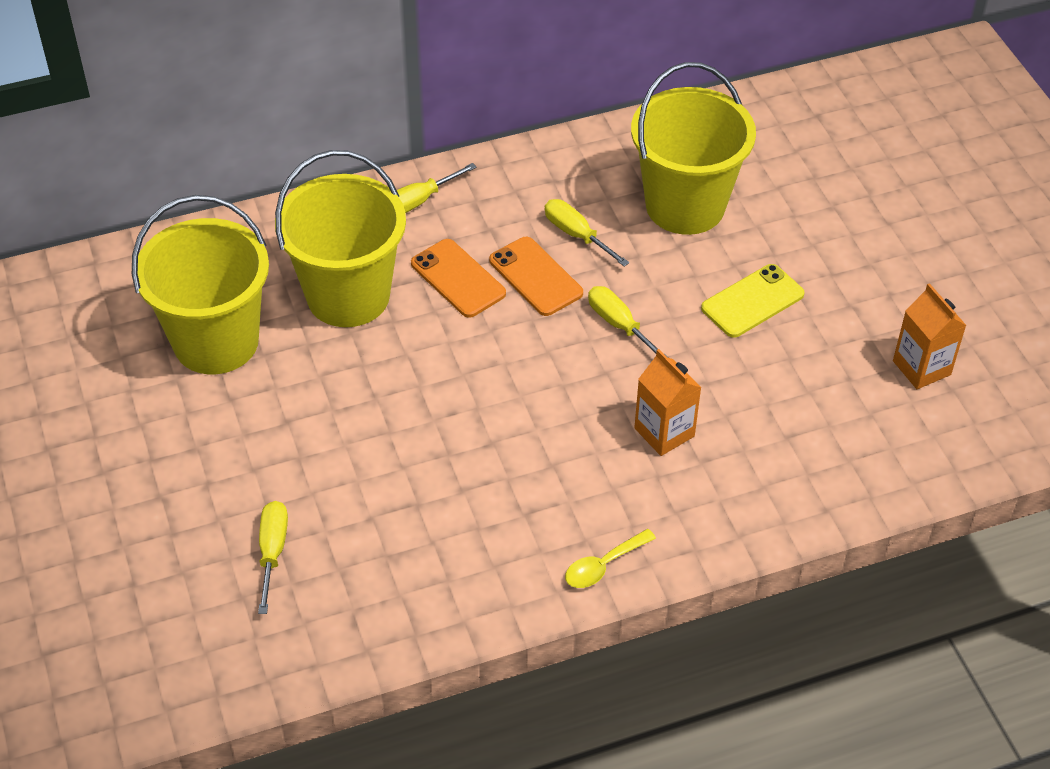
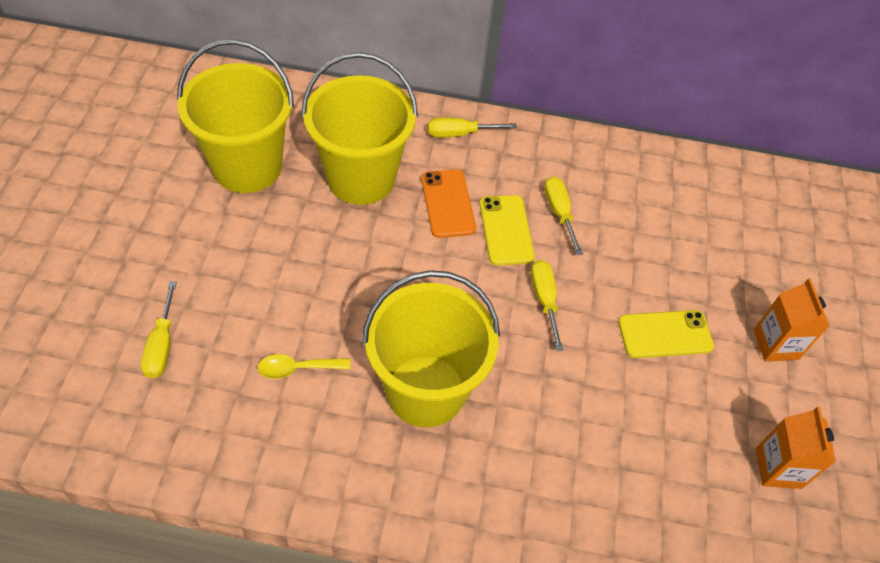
camera: 25 degrees right, 5 degrees up
yellow screwdriver [258,501,288,614] -> yellow screwdriver turned 150 degrees clockwise [141,281,177,378]
orange phone [489,237,583,316] -> yellow phone [480,195,535,265]
yellow spoon [565,529,656,588] -> yellow spoon moved to [257,354,351,379]
yellow bucket [631,62,756,235] -> yellow bucket moved to [362,270,500,427]
orange carton [634,349,701,456] -> orange carton moved to [754,278,830,362]

